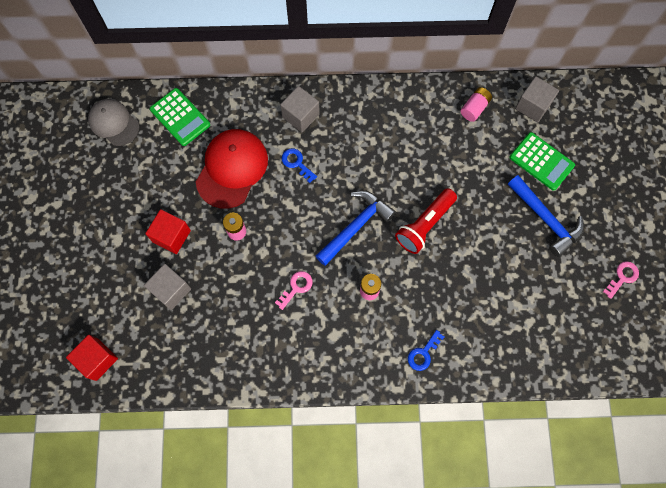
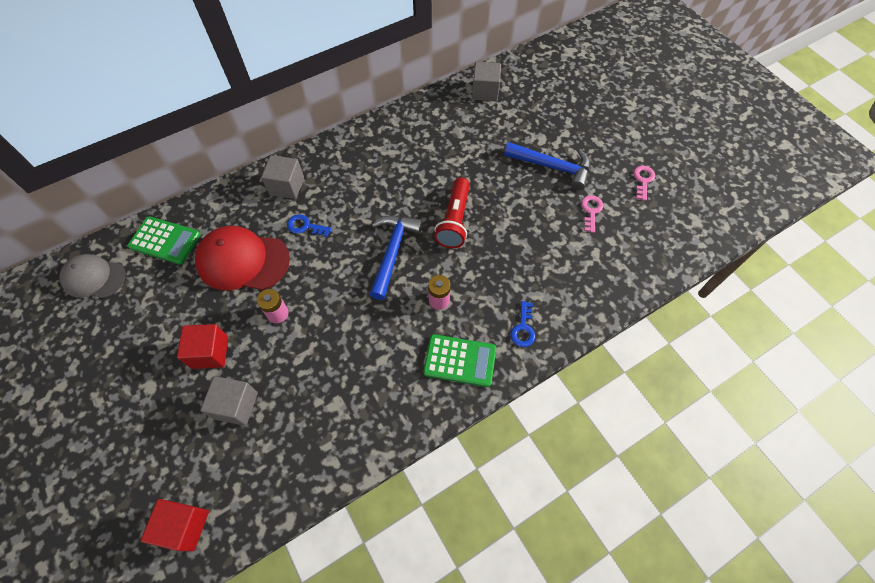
camera: 30 degrees left, 10 degrees down
red cap [196,129,268,209] -> red cap turned 75 degrees counterclockwise [195,226,290,290]
pink key [275,271,313,310] -> pink key moved to [581,195,603,233]
pink battery [460,87,492,122] -> none
green calculator [510,132,575,191] -> green calculator moved to [423,334,496,387]

